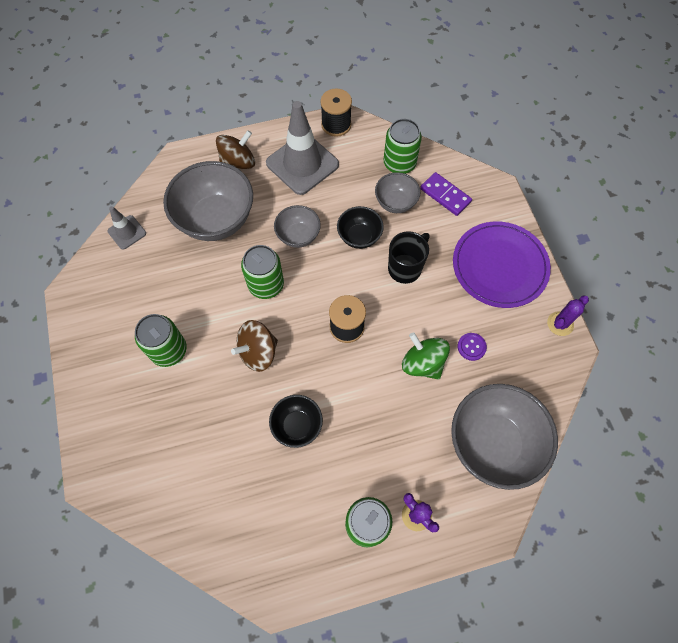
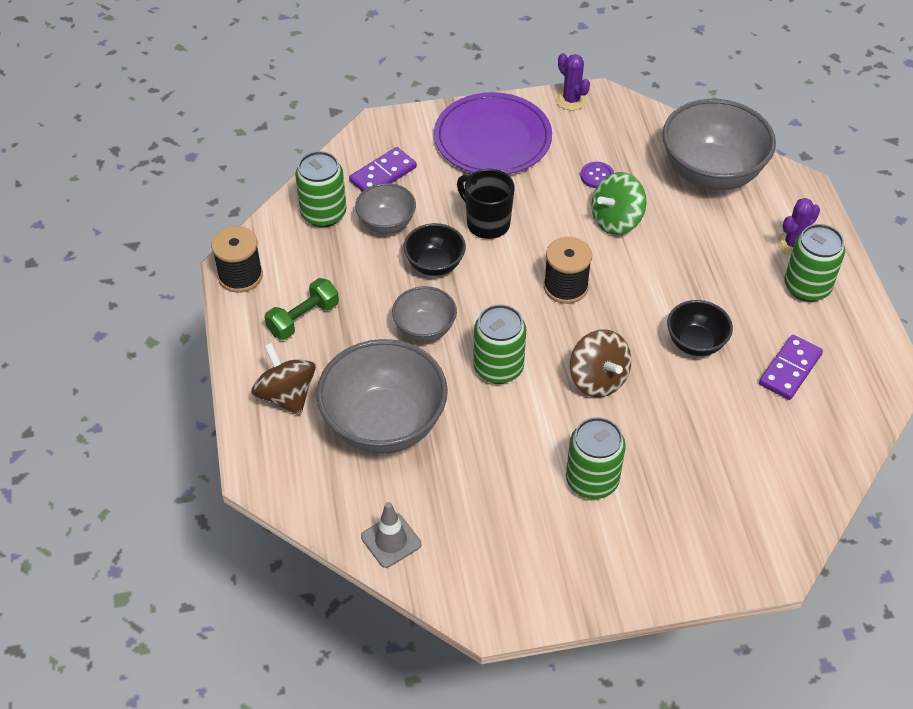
camera: 85 degrees left, 15 degrees down
grey traffic cone [266,101,339,195] -> green dumbbell [264,278,339,340]
none -> purple domino [759,335,823,400]

